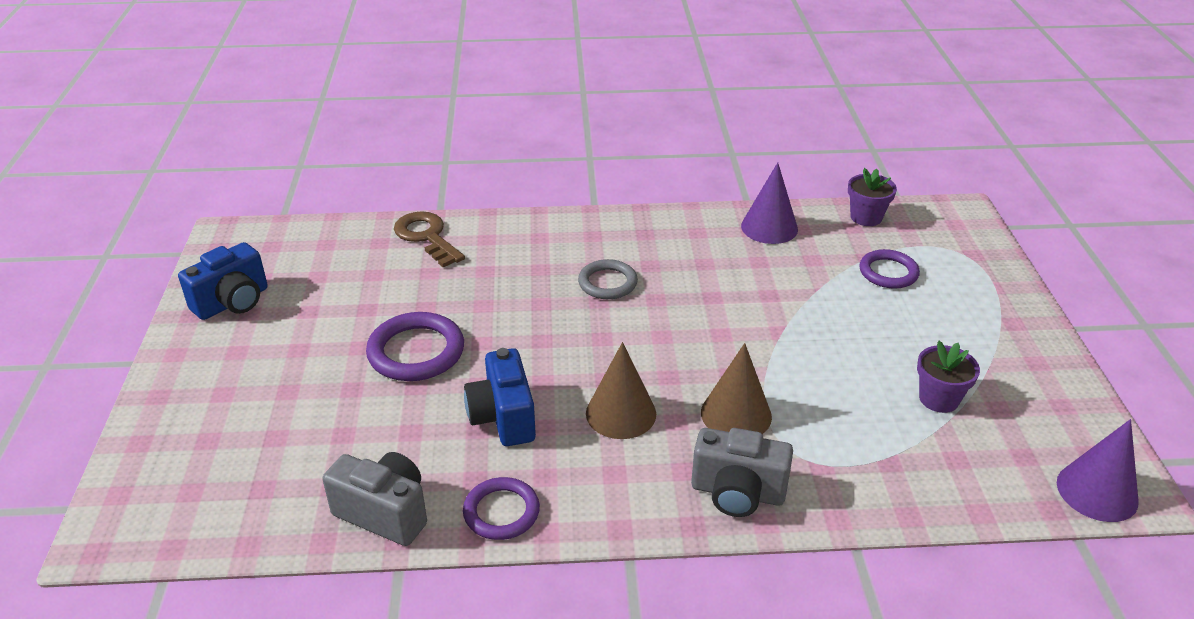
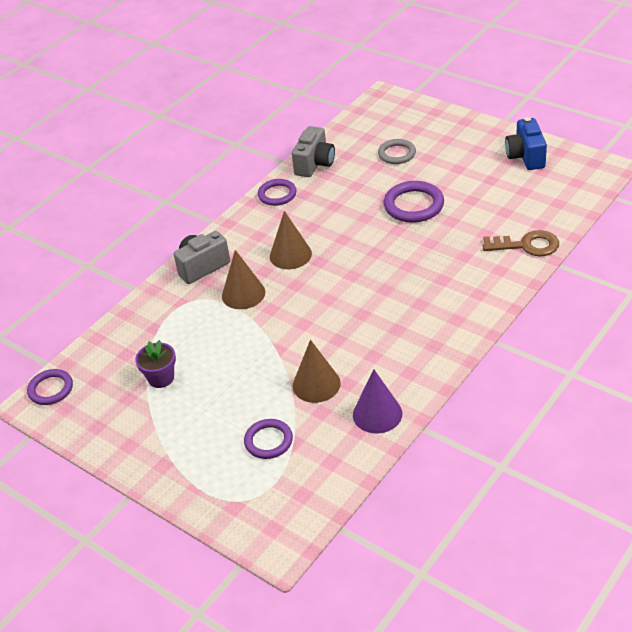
camera: 135 degrees right, 5 degrees up
grey camera [323,452,427,546] -> grey camera turned 45 degrees counterclockwise [292,126,335,177]
blue camera [464,348,536,446] -> none
grey ring [578,259,638,299] -> grey ring moved to [378,139,416,164]
purple flower pot [848,168,897,226] -> none
purple cone [1057,419,1139,522] -> purple ring [27,369,73,405]
none -> brown cone [293,340,341,403]

